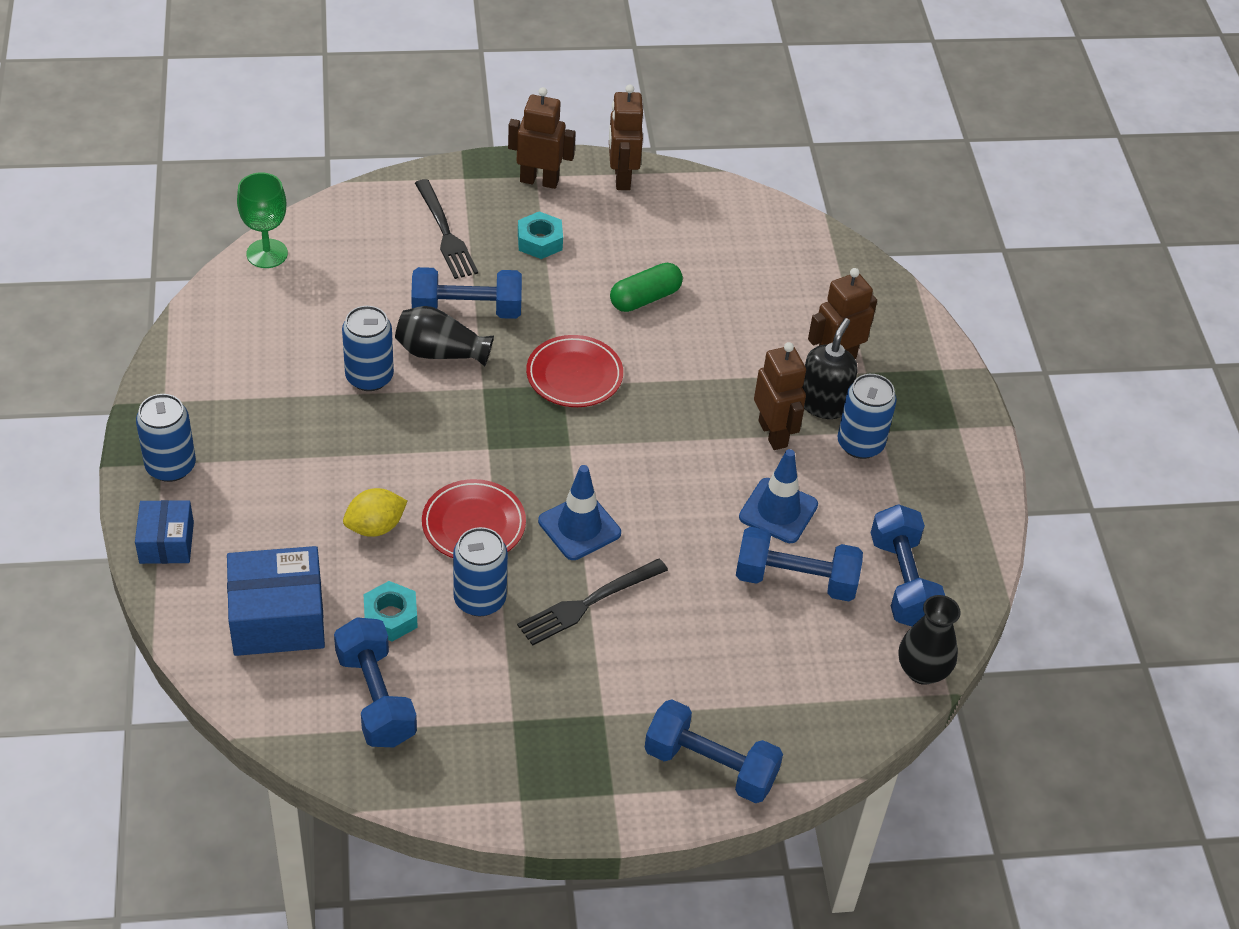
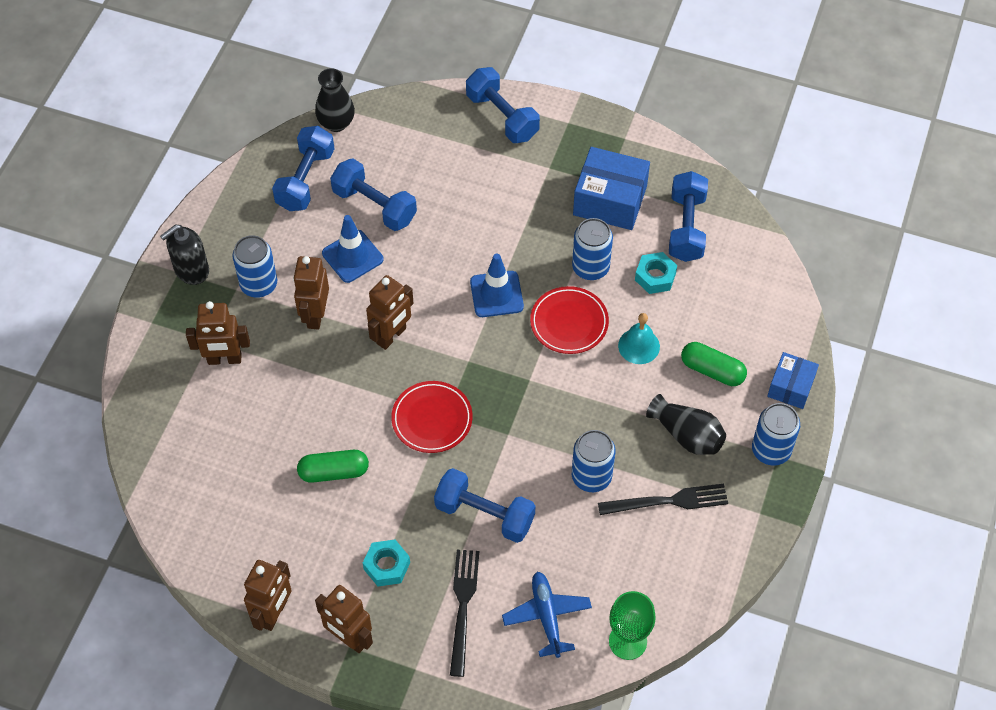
camera: 150 degrees left, 10 degrees up
blue box [227,546,325,656] -> blue box moved to [573,147,650,230]
yellow lemon [343,488,407,537] -> turquoise bell [618,313,660,364]
black vase [395,306,494,366] -> black vase moved to [646,394,726,455]
black fork [517,559,668,646] -> black fork moved to [598,484,728,515]
black soap dispenser [802,318,858,419] -> black soap dispenser moved to [160,225,209,285]
none -> brown robot [366,275,413,350]
none -> blue plane [502,572,592,658]
none -> green capsule [681,342,747,386]

